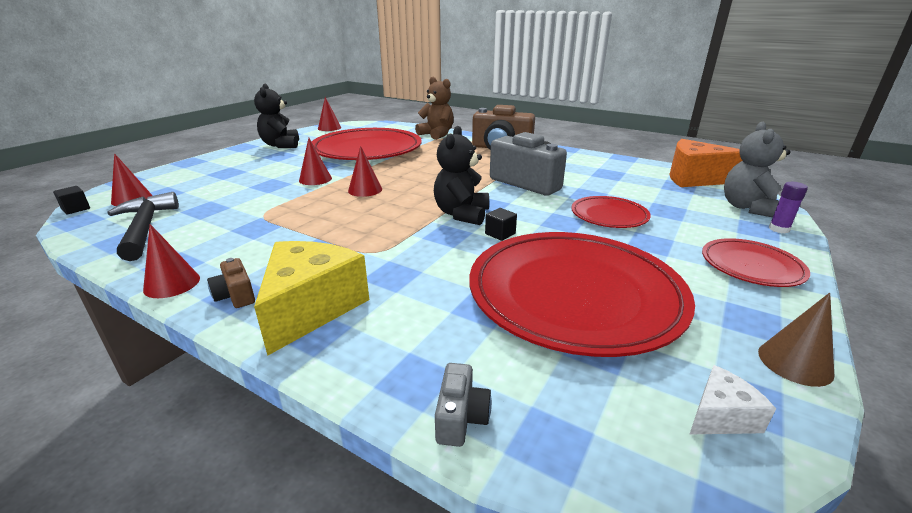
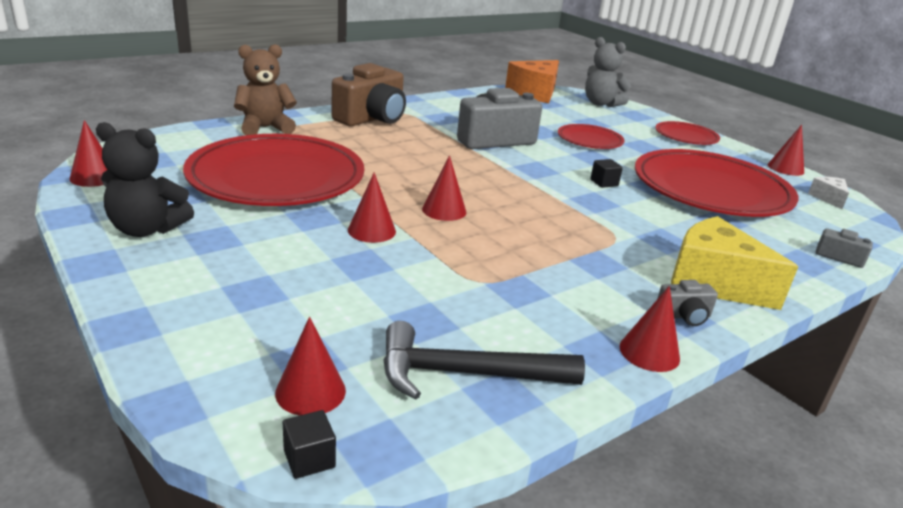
camera: 70 degrees left, 0 degrees up
brown camera [207,258,255,308] -> grey camera [657,280,718,326]
black teddy bear [434,126,489,225] -> none
brown cone [758,293,835,387] -> red cone [768,125,804,176]
purple glue stick [769,182,808,234] -> none

